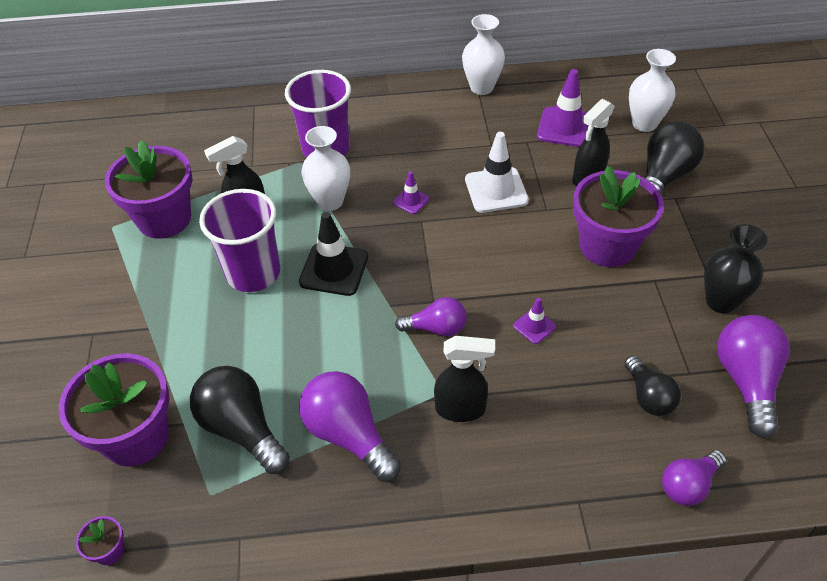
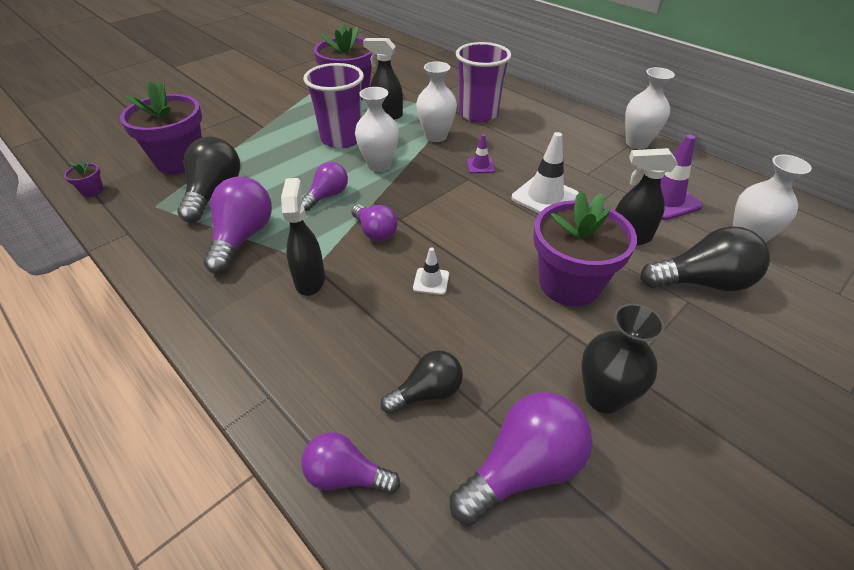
camera: 50 degrees right, 5 degrees down
black traffic cone [299,212,368,296] -> white vase [355,87,399,172]
black spray bottle [434,336,495,422] -> black spray bottle turned 150 degrees counterclockwise [281,178,325,296]
purple traffic cone [513,298,556,344] -> white traffic cone [413,248,449,295]
black light bulb [624,355,681,416] -> black light bulb turned 150 degrees counterclockwise [381,350,463,414]
none -> purple light bulb [301,162,348,211]

